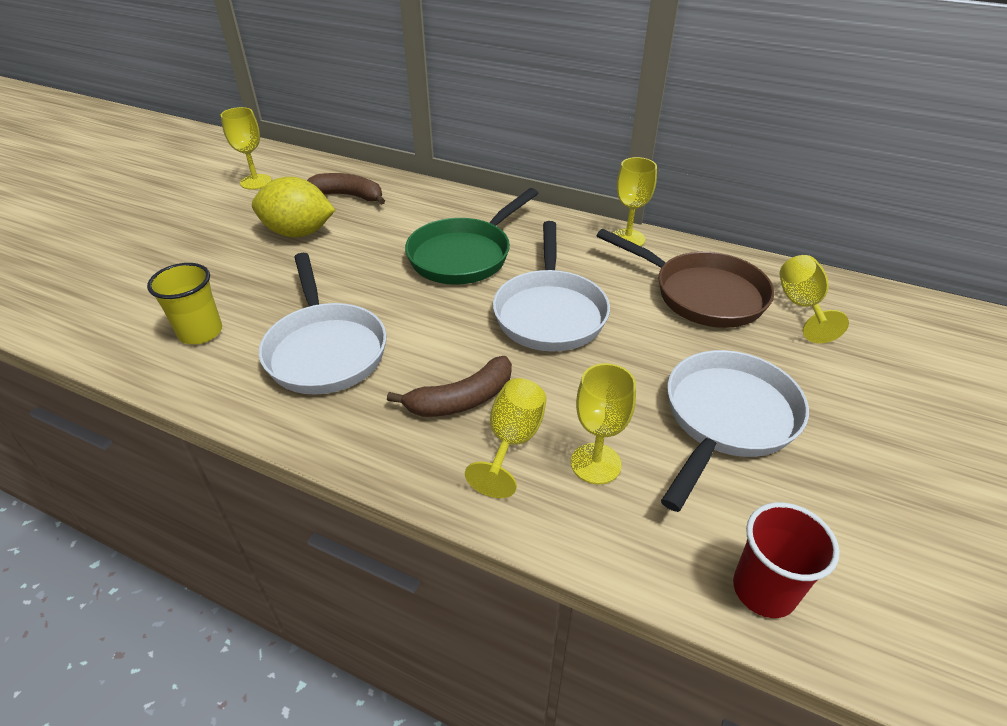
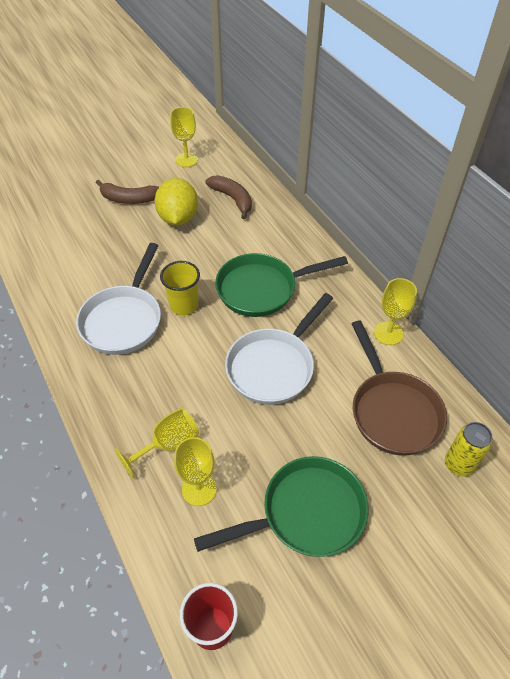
camera: 35 degrees right, 10 degrees up
yellow cup [147,263,222,344] -> yellow cup moved to [160,261,200,315]
yellow lemon [252,177,335,238] -> yellow lemon turned 45 degrees clockwise [155,178,198,226]
brown banana [387,356,512,417] -> brown banana moved to [96,180,159,204]
white pan [661,350,809,512] -> green pan [194,456,369,557]
yellow goblet [779,255,849,343] -> yellow can [445,422,492,477]

